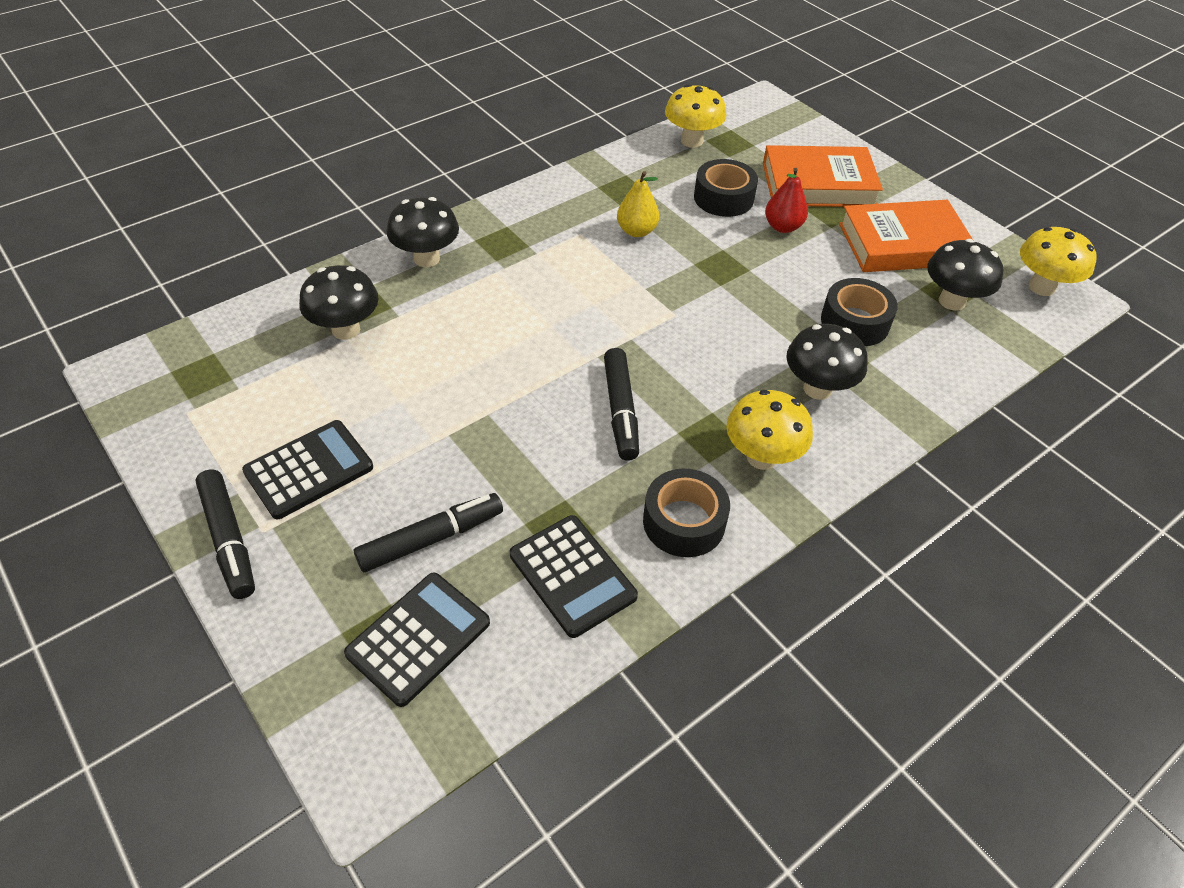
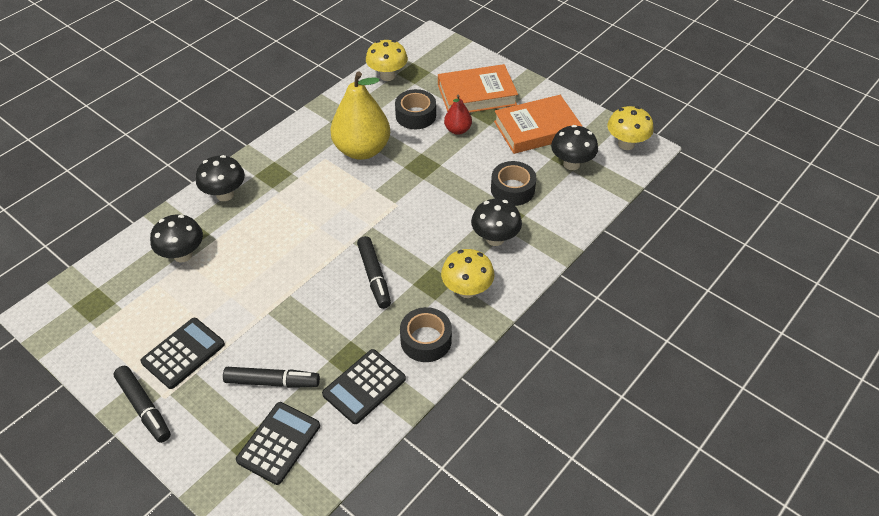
camera: 10 degrees left, 0 degrees up
black marker [354,493,503,572] -> black marker turned 45 degrees clockwise [223,367,320,388]
black calculator [510,515,638,638] -> black calculator turned 90 degrees clockwise [322,349,406,424]
yellow pear [617,171,659,237] -> yellow pear [330,71,390,160], size x2.06

